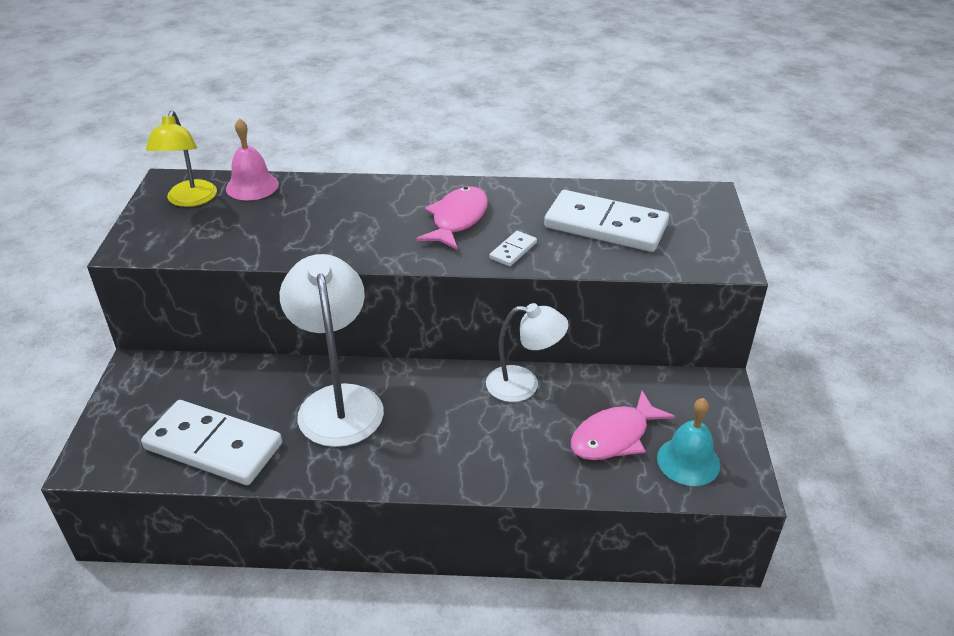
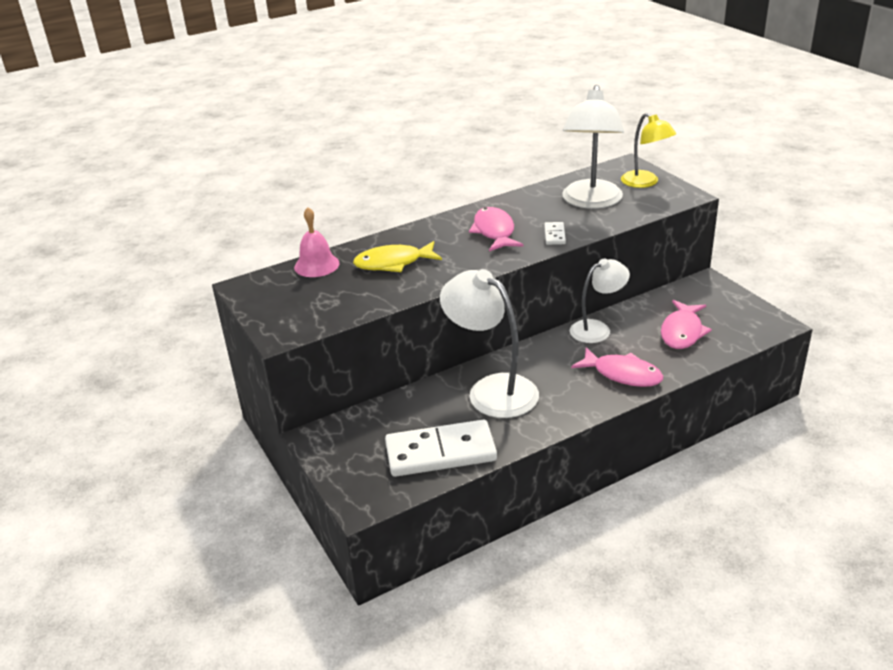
camera: 30 degrees left, 5 degrees down
yellow lamp [146,110,217,207] -> yellow lamp moved to [621,113,676,188]
white domino [544,190,669,252] -> white lamp [562,85,624,209]
turquoise bell [657,398,720,486] -> none
none -> yellow fish [353,241,442,272]
none -> pink fish [571,347,664,387]

